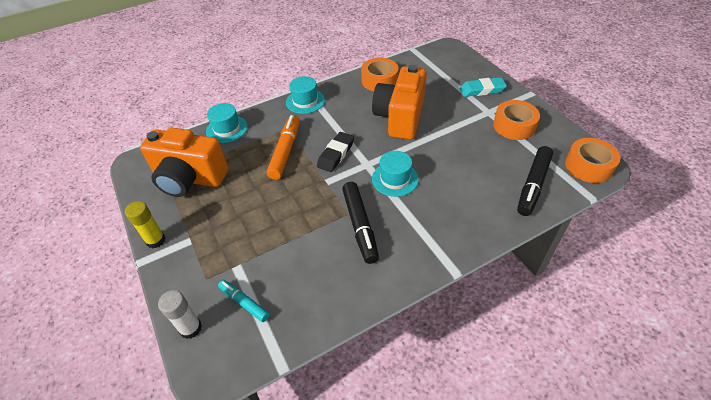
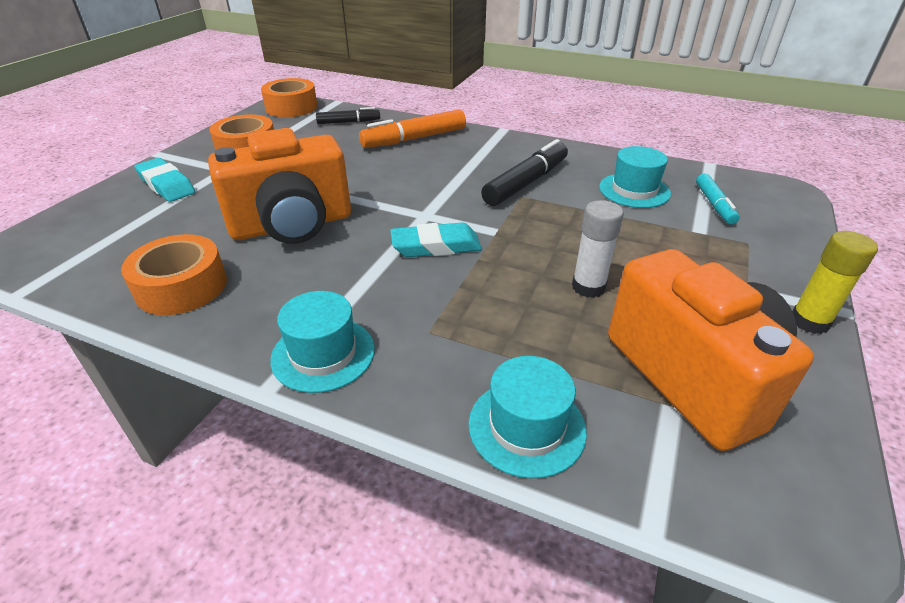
camera: 130 degrees left, 10 degrees down
white glue stick [158,290,202,339] -> white glue stick moved to [572,200,624,298]
orange marker [267,115,300,180] -> orange marker moved to [359,109,466,148]
black eraser [317,132,354,172] -> turquoise eraser [390,222,482,257]
turquoise hat [372,151,419,197] -> turquoise hat moved to [599,146,671,208]
black marker [517,146,553,216] -> black marker [316,107,380,124], size x0.60

